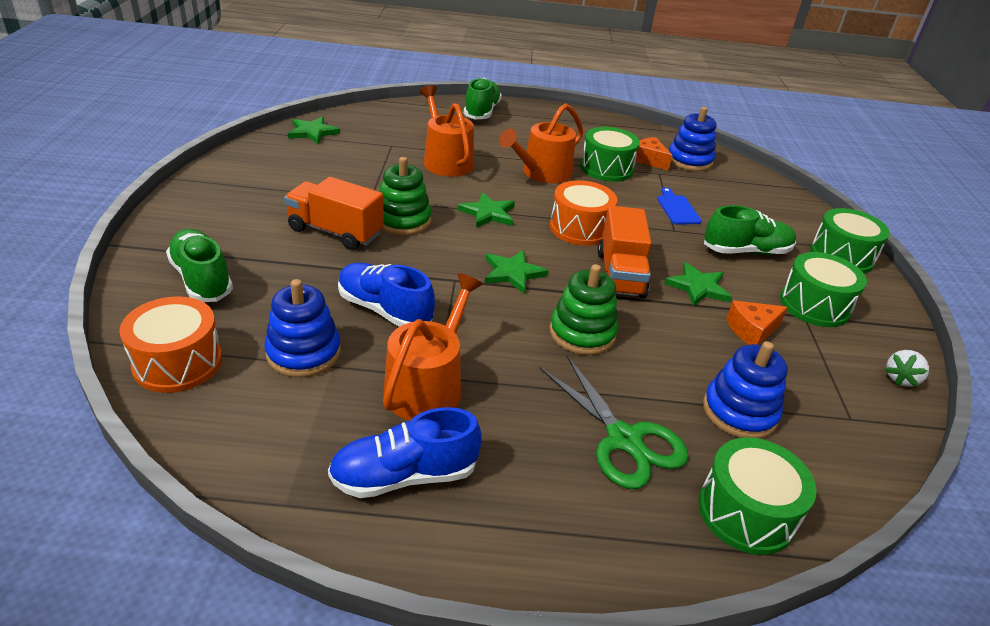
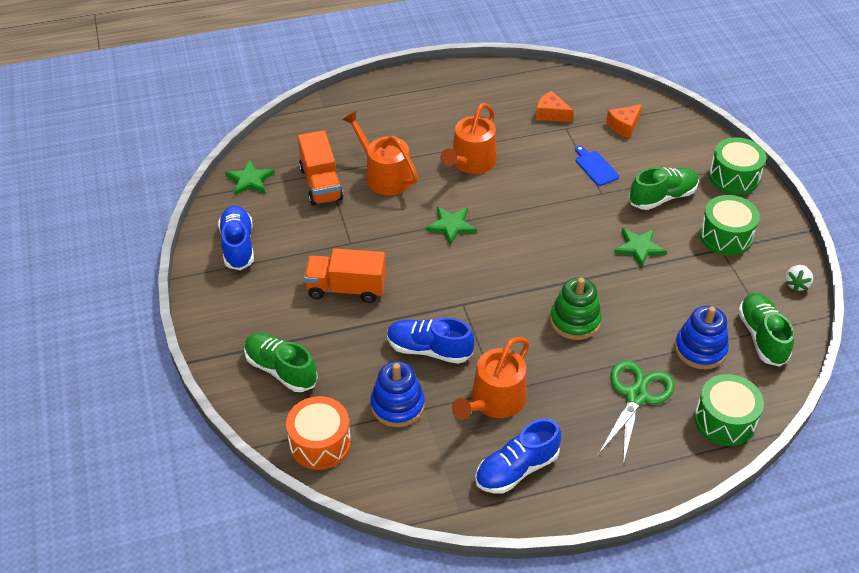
camera: 15 degrees left, 10 degrees up
green stacking toy [380,157,431,235] -> none
orange watering can [383,273,483,421] -> orange watering can turned 150 degrees counterclockwise [452,337,529,419]
green shoe [464,78,502,119] -> green shoe moved to [738,293,794,367]
green star [485,250,549,294] -> none
green scissors [539,356,689,489] -> green scissors turned 105 degrees counterclockwise [598,360,675,464]
orange drum [550,180,618,246] -> none
green drum [580,127,640,182] -> none
orange truck [598,206,651,299] -> orange truck moved to [298,130,343,206]
blue stacking toy [669,107,717,171] -> none
orange cheese [726,301,788,345] -> orange cheese moved to [606,104,642,138]
none -> blue shoe [218,206,254,270]

